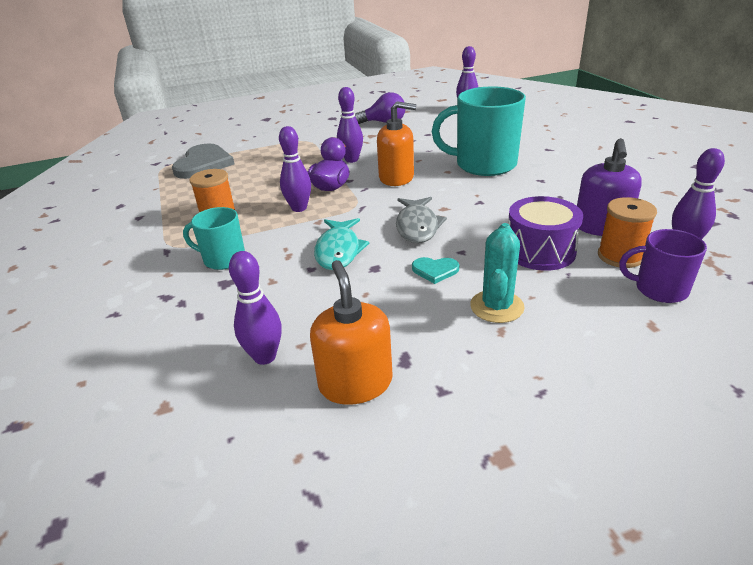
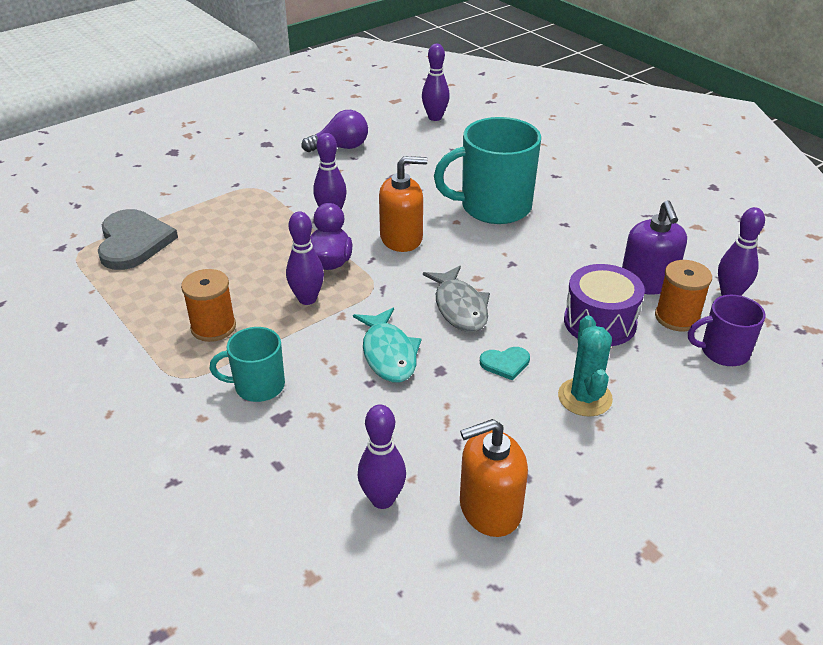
camera: 20 degrees left, 5 degrees up
orange soap dispenser [310,260,393,405] -> orange soap dispenser turned 75 degrees counterclockwise [460,419,528,537]

